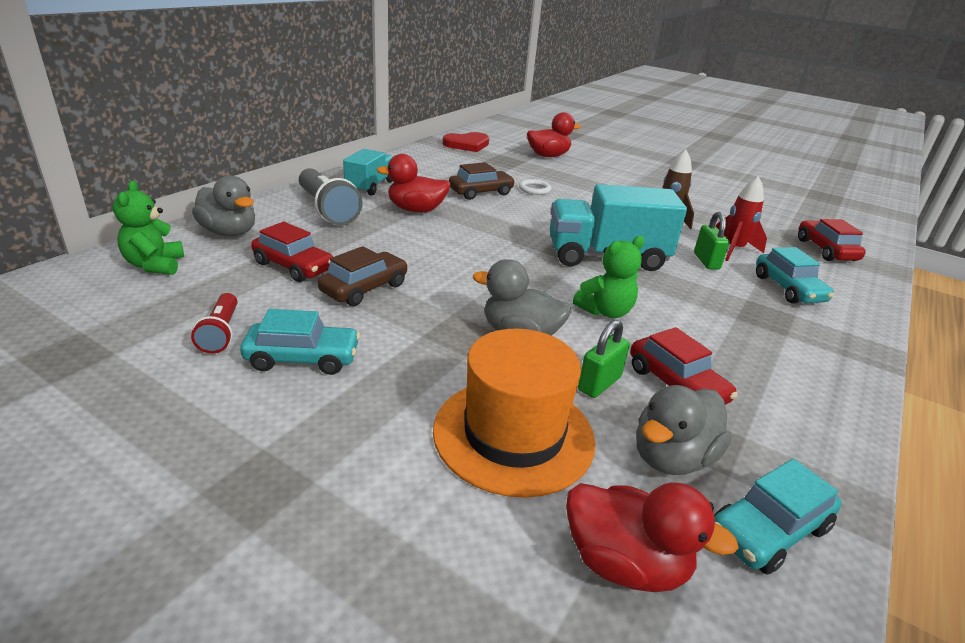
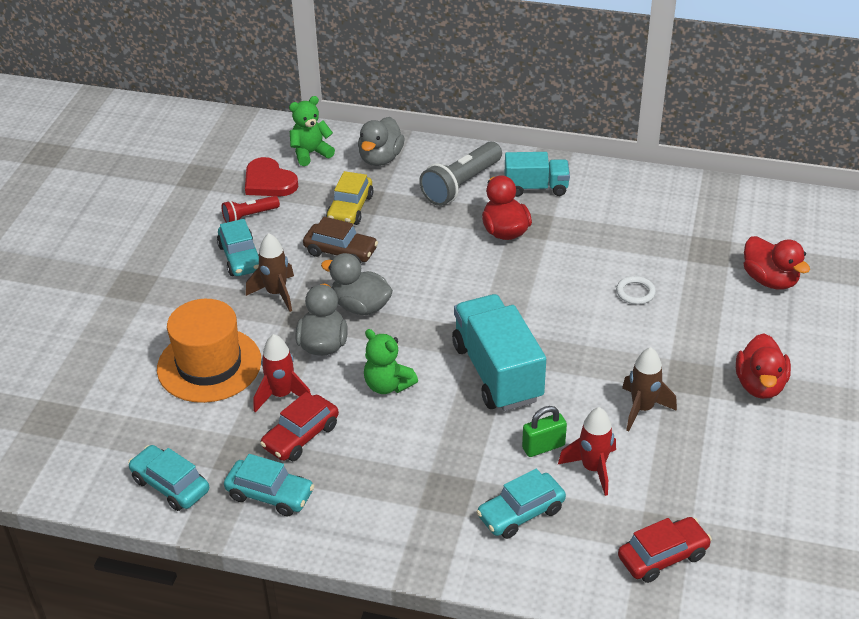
camera: 75 degrees right, 10 degrees up
red car [251,222,333,282] -> yellow car [326,171,373,225]
red heart [442,132,489,152] -> red heart moved to [245,157,298,196]
brown car [449,162,515,200] -> none
red duck [566,482,739,592] -> red duck moved to [736,333,791,399]
green padlock [578,320,630,398] -> red rocket [254,334,311,412]
grey duck [636,385,732,475] -> grey duck moved to [321,253,393,315]
none -> turquoise car [224,454,314,517]
none -> brown rocket [246,233,294,312]

